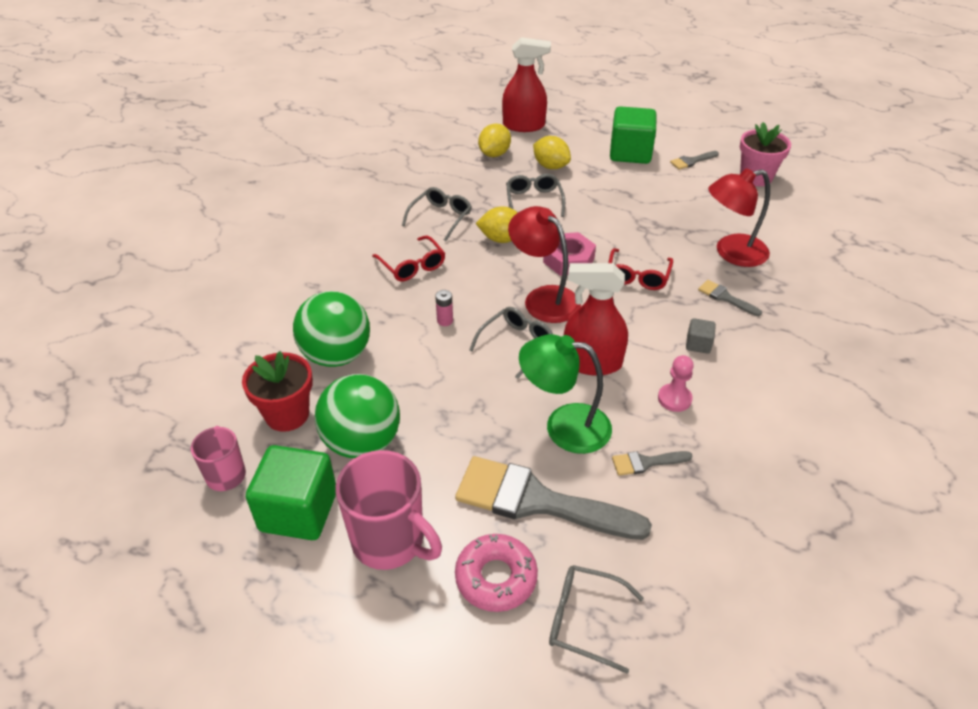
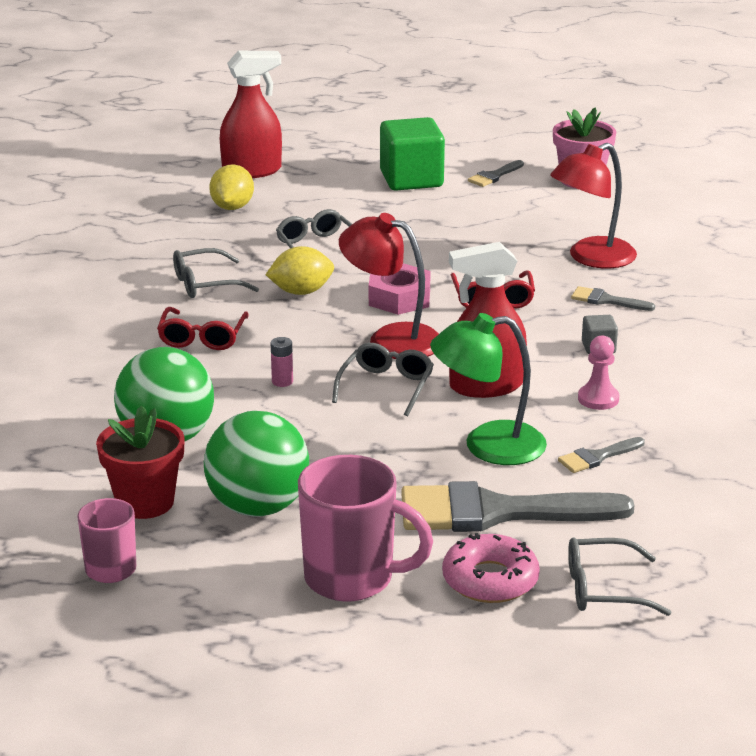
camera: 20 degrees left, 15 degrees down
green cube [246,445,336,540] -> none
red glasses [372,236,445,281] -> red glasses turned 60 degrees clockwise [157,307,249,350]
grey glasses [402,187,472,241] -> grey glasses turned 120 degrees counterclockwise [173,248,259,298]
yellow lemon [533,136,571,169] -> none

